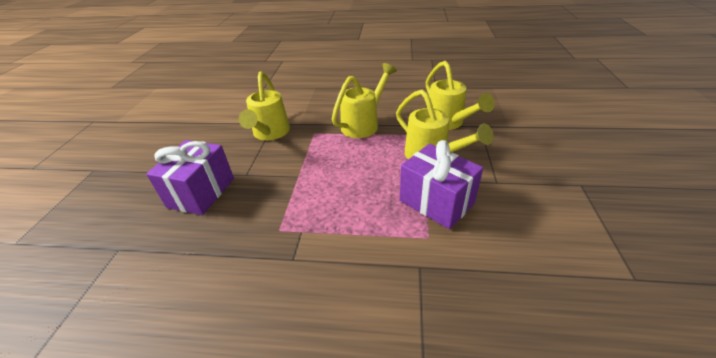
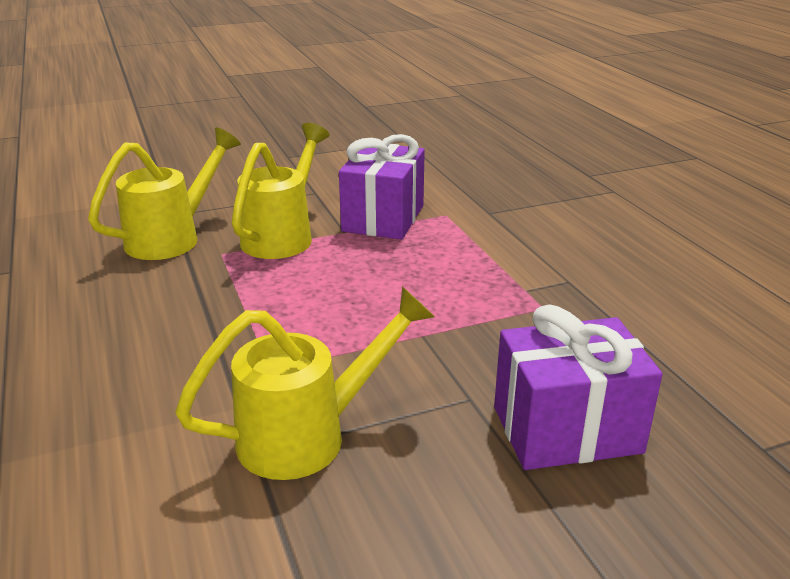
camera: 120 degrees left, 10 degrees down
yellow watering can [332,63,397,138] -> none

